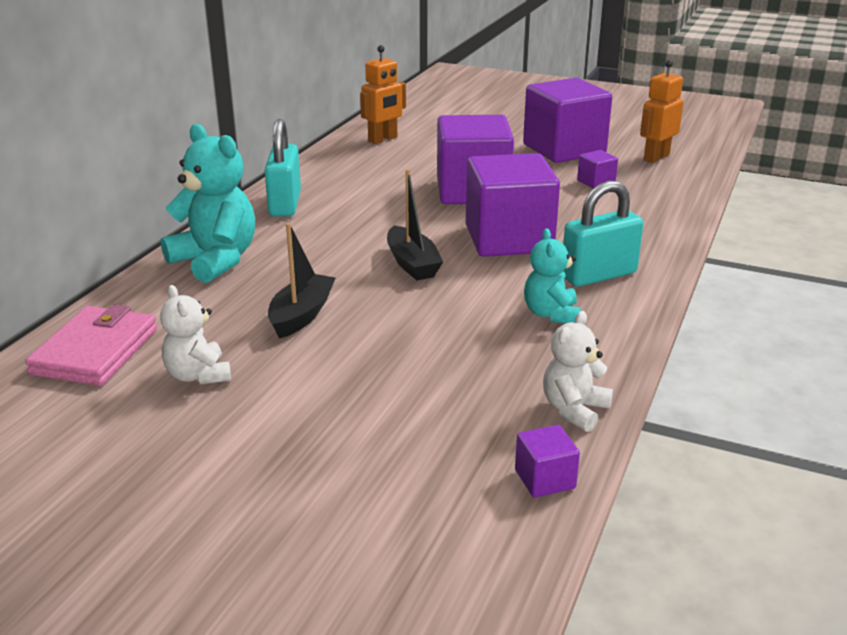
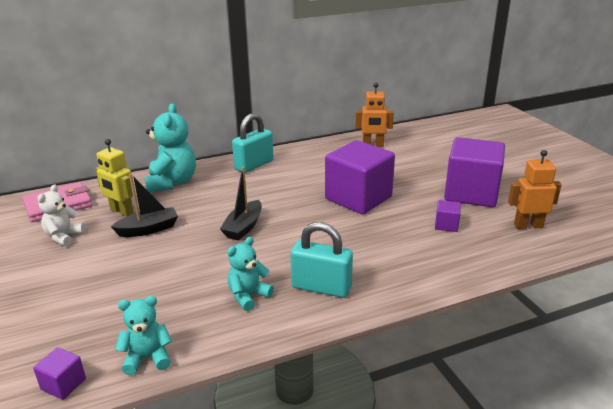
camera: 45 degrees right, 0 degrees up
purple cube [466,153,560,257] -> none
white teddy bear [543,311,613,432] -> turquoise teddy bear [115,296,172,375]
none -> yellow robot [95,139,134,217]

